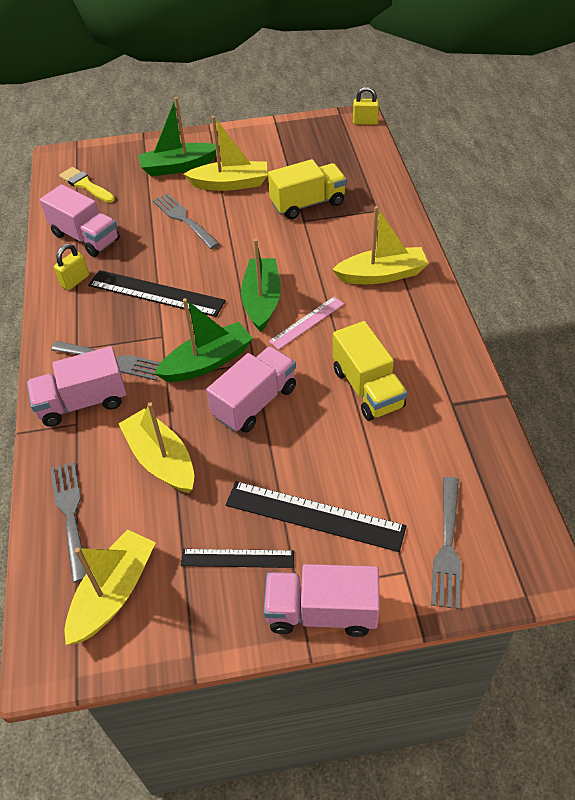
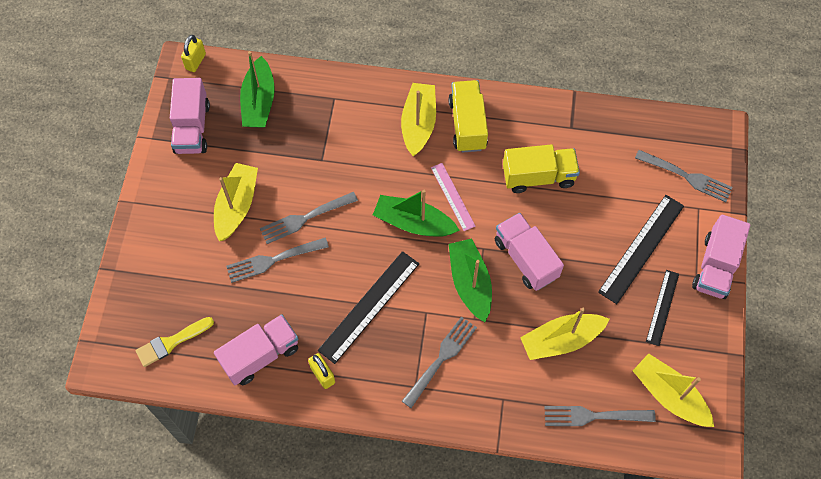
camera: 75 degrees left, 15 degrees up
pink truck [27,346,126,427] -> pink truck moved to [170,78,210,154]
green boat [138,97,219,177] -> green boat moved to [240,51,275,128]
yellow truck [268,159,347,219] -> yellow truck moved to [448,80,488,153]
none -> grey fork [260,192,358,244]

